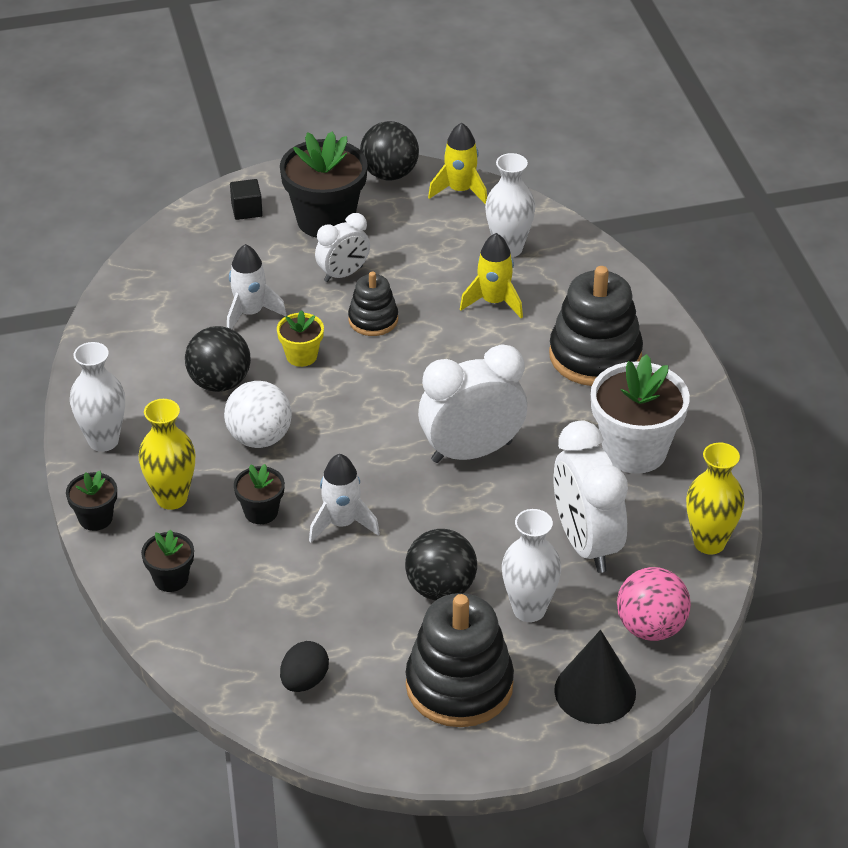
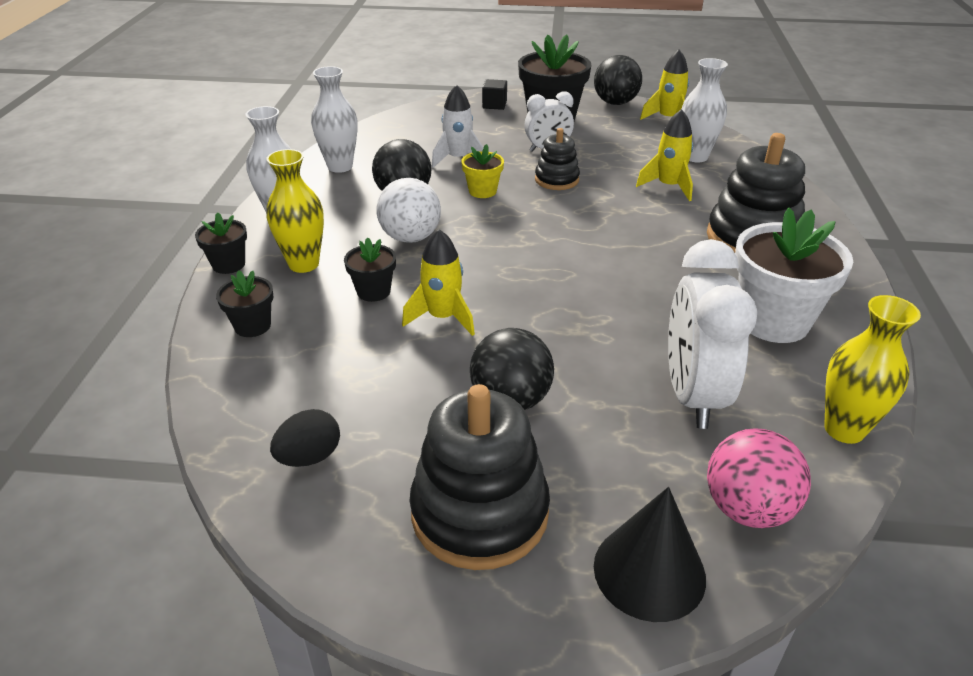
camera: 20 degrees right, 5 degrees down
white rocket [309,454,380,543] -> yellow rocket [402,229,475,336]
white clock [418,344,527,463] -> none
white vase [502,509,561,622] -> white vase moved to [311,66,358,173]

